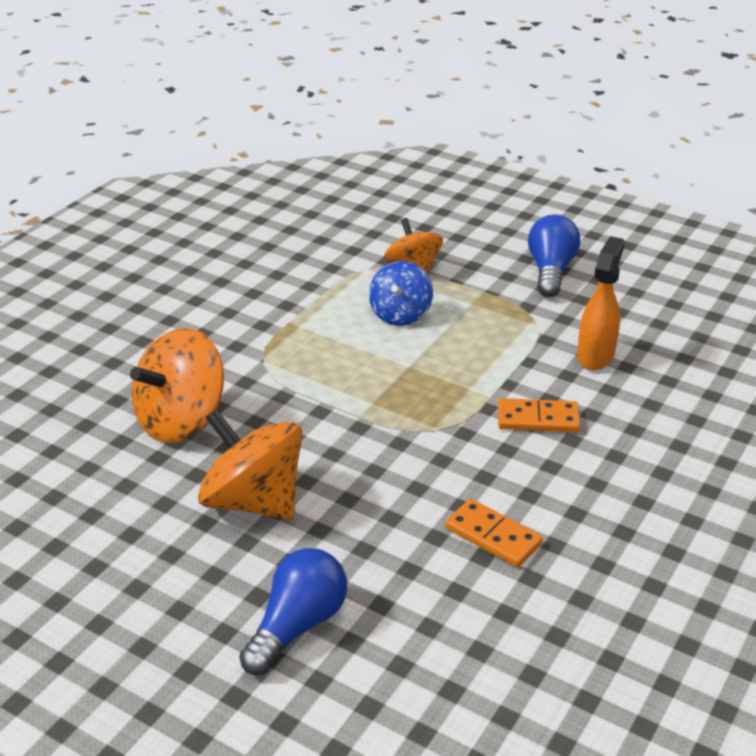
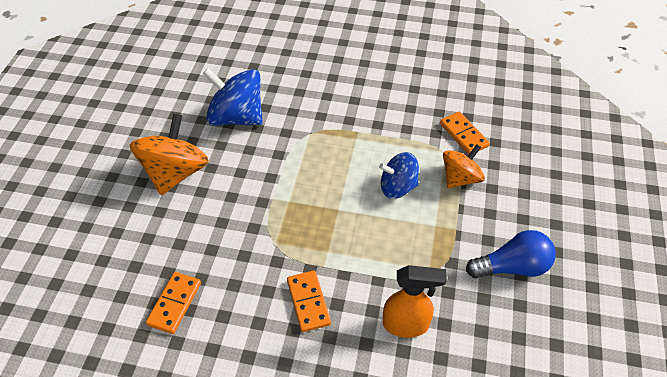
camera: 70 degrees right, 15 degrees up
orange spinning top [130,328,224,443] -> blue spinning top [203,68,263,125]
blue light bulb [239,548,347,675] -> none
none -> orange domino [440,112,490,155]

